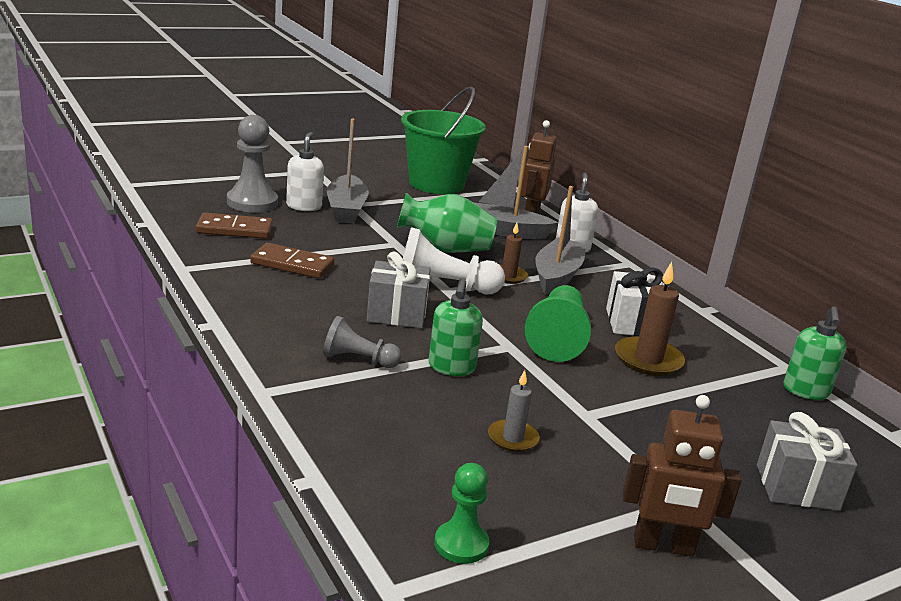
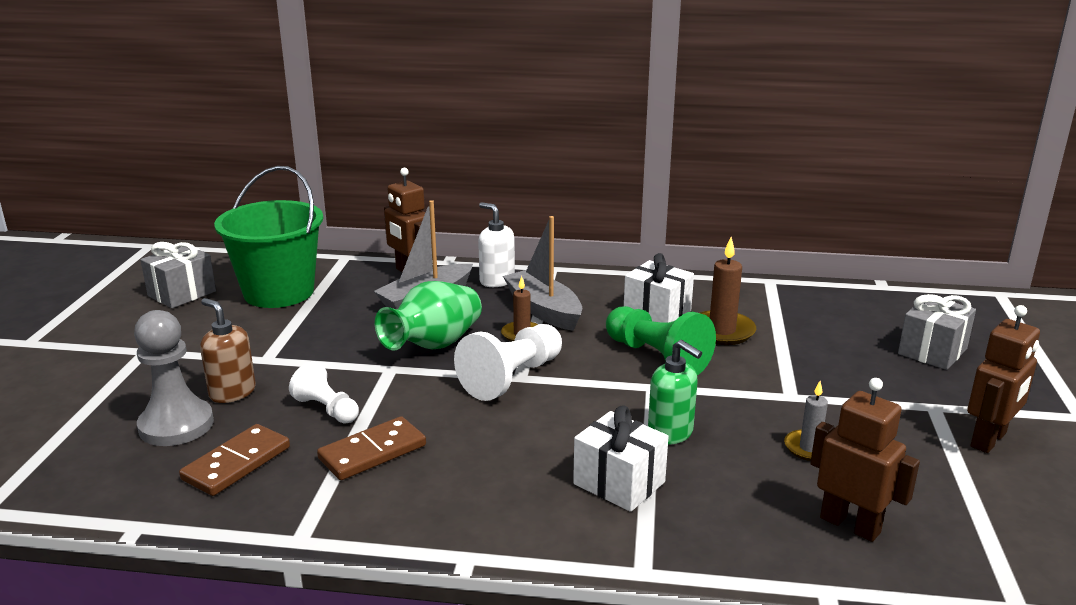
camera: 50 degrees left, 0 degrees up
white soap dispenser [286,132,324,211] -> brown soap dispenser [200,298,256,403]
grey pawn [323,316,402,368] -> white gift [573,406,669,512]
grey boat [327,119,369,224] -> none
grey gift [367,252,431,328] -> grey gift moved to [140,242,216,308]
green pawn [434,463,489,564] -> none
green soap dispenser [784,307,847,400] -> none
none -> white pawn [289,362,359,424]
none -> brown robot [810,378,920,542]

